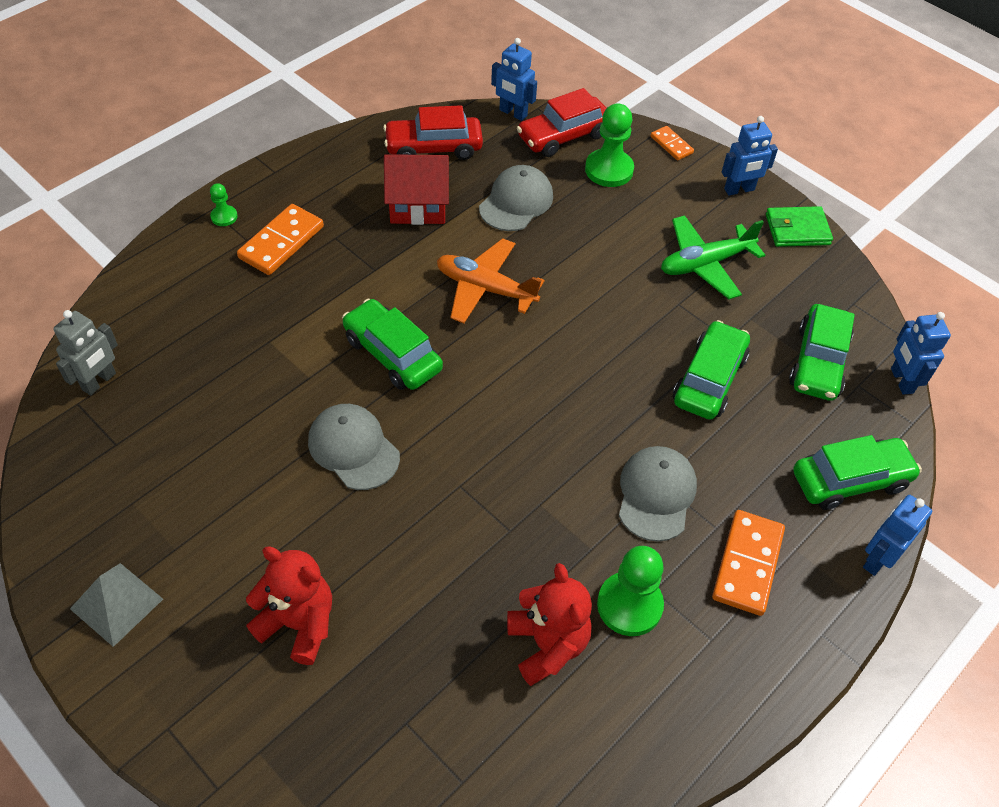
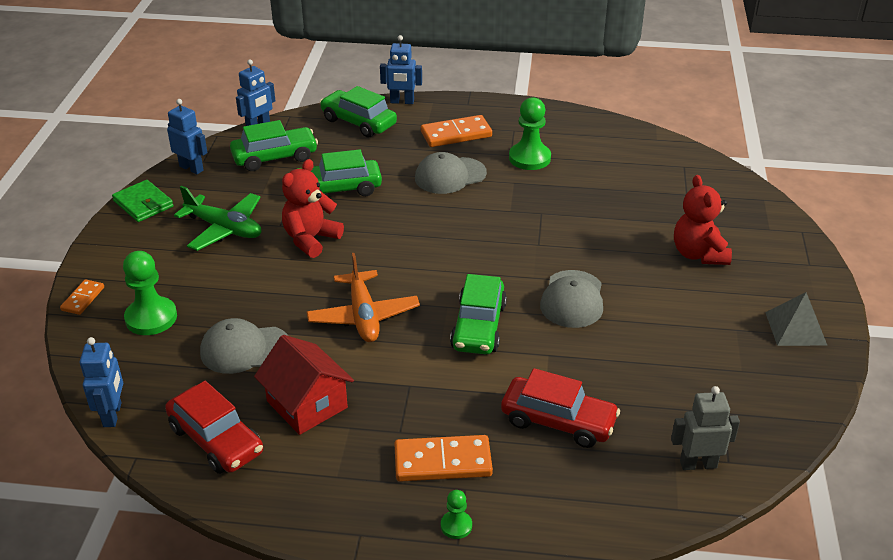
camera: 125 degrees left, 15 degrees down
red teddy bear [507,563,592,686] -> red teddy bear moved to [282,159,344,258]
red car [517,88,607,157] -> red car moved to [501,368,620,448]
blue robot [722,116,778,195] -> blue robot moved to [167,99,207,174]

